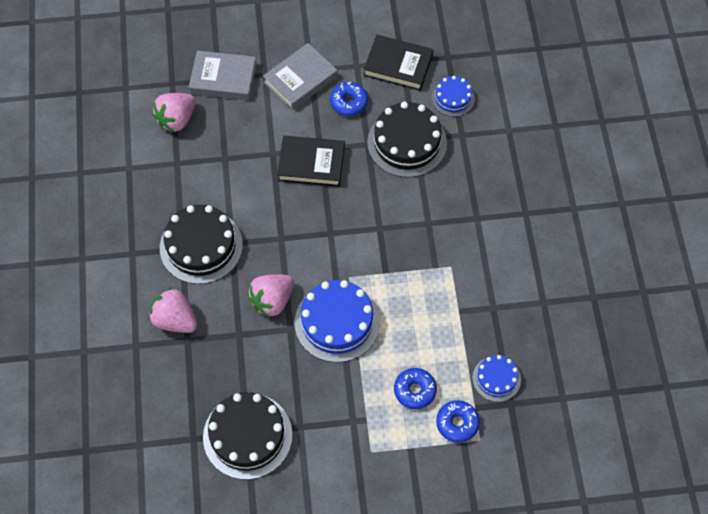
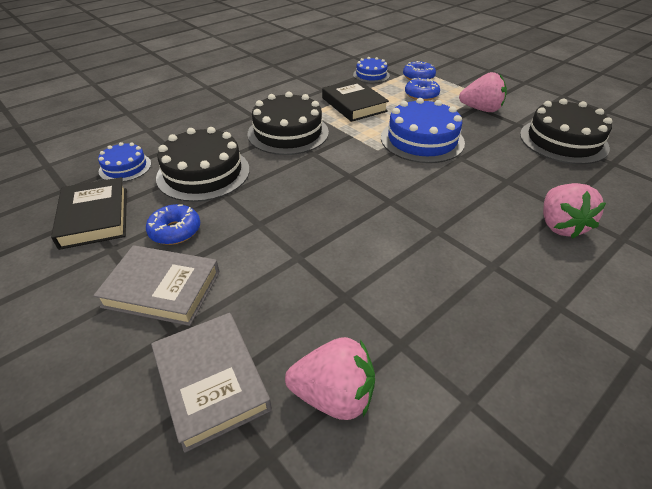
camera: 125 degrees left, 20 degrees down
black cake [160,205,243,284] -> black cake moved to [247,92,329,155]
pink strawberry [248,274,294,318] -> pink strawberry moved to [459,72,507,112]
black book [277,136,345,187] -> black book moved to [322,79,389,122]

